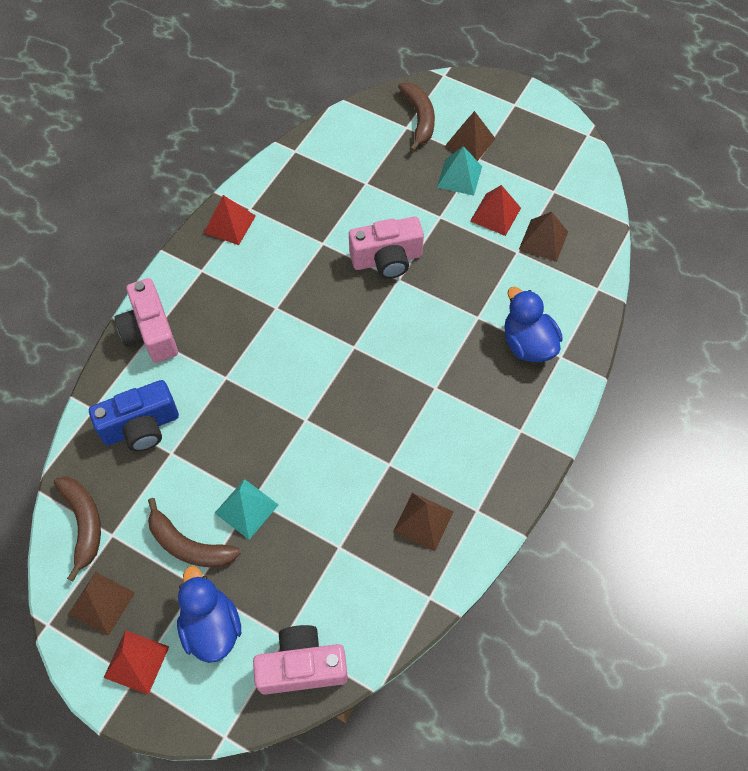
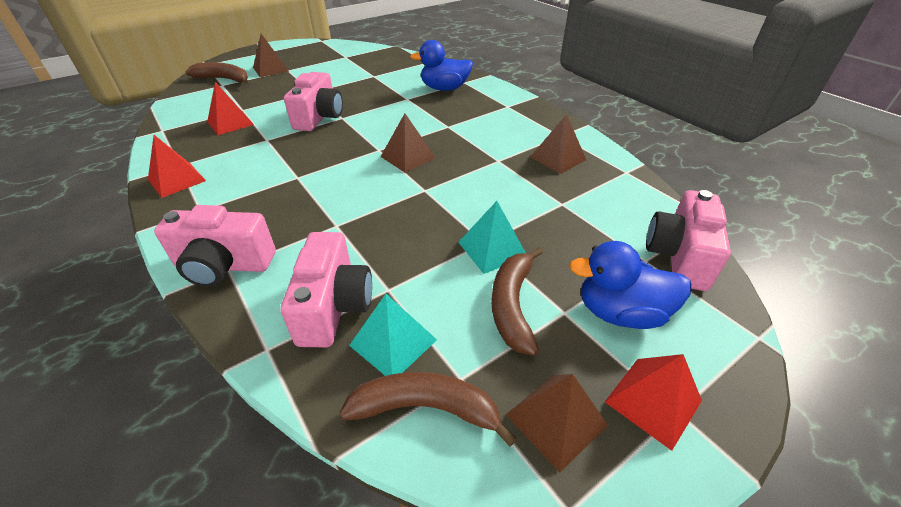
camera: 65 degrees left, 20 degrees down
blue camera [89,380,179,452] -> pink camera [281,232,372,347]
brown banana [148,498,240,567] -> brown banana turned 135 degrees clockwise [491,247,543,356]
turquoise pyramid [437,146,482,196] -> turquoise pyramid moved to [349,294,437,376]
red pyramid [470,185,521,236] -> red pyramid moved to [207,82,254,135]
brown pyramid [519,212,568,262] -> brown pyramid moved to [381,114,436,172]

